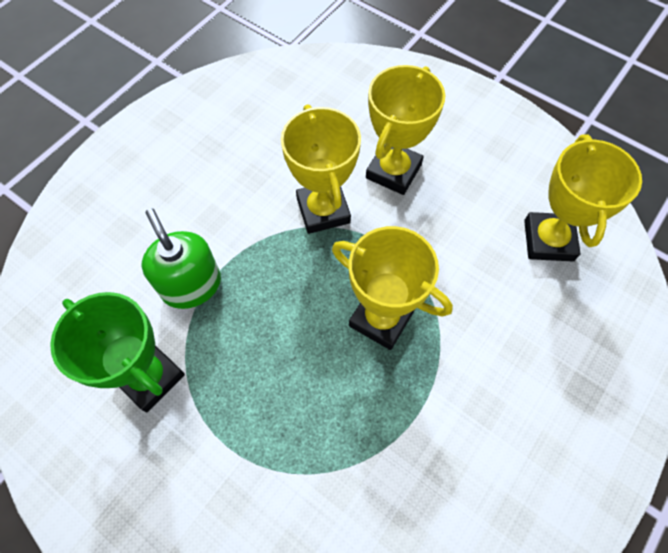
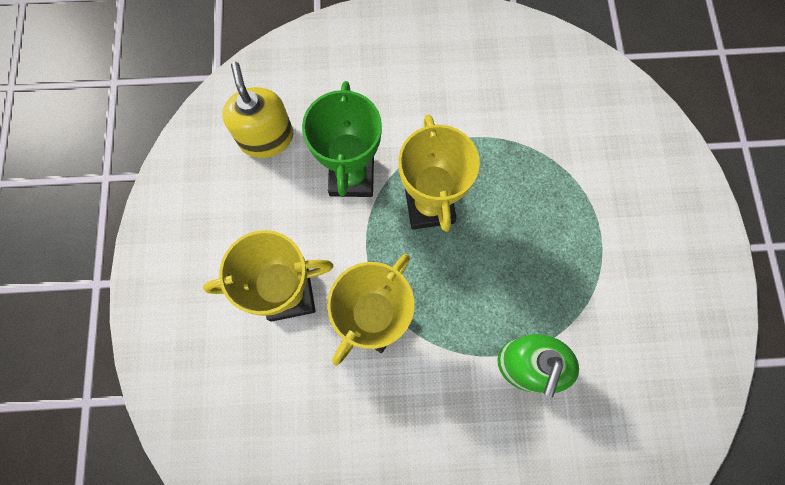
camera: 130 degrees left, 10 degrees up
green trophy [50,292,185,412] -> green trophy moved to [302,81,382,197]
yellow trophy [524,134,642,261] -> yellow soap dispenser [222,62,294,158]

